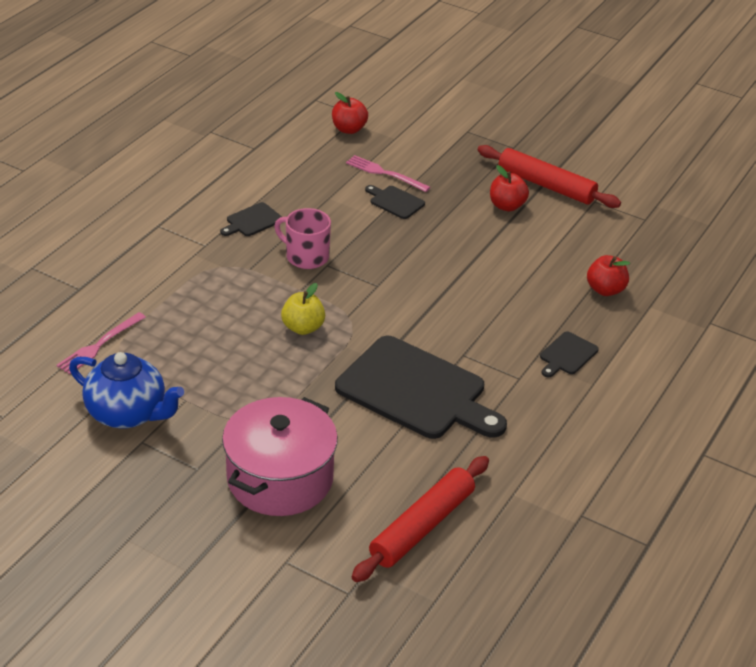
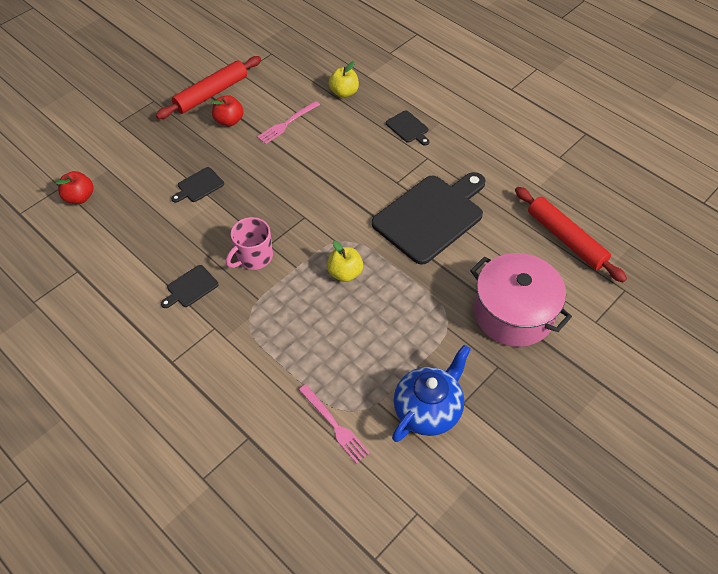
camera: 75 degrees left, 15 degrees up
black cutting board [220,202,282,236] -> black cutting board turned 75 degrees clockwise [161,265,219,308]
pink fork [346,155,430,192] -> pink fork moved to [257,101,320,144]
red apple [587,255,630,296] -> yellow apple [329,61,359,98]

